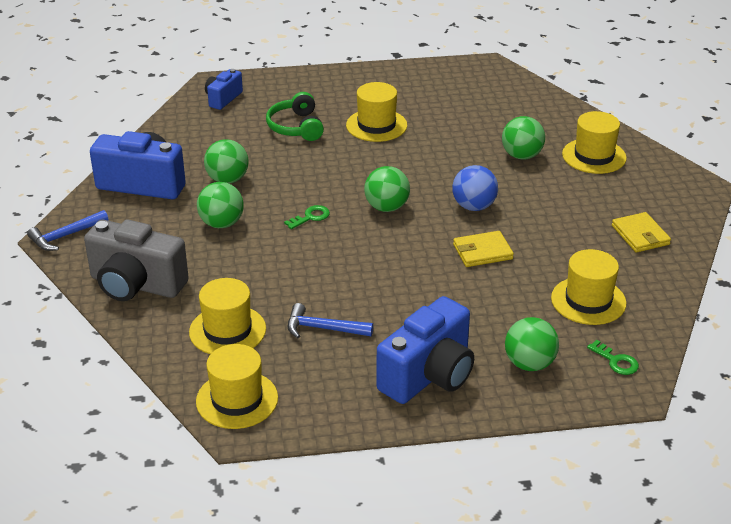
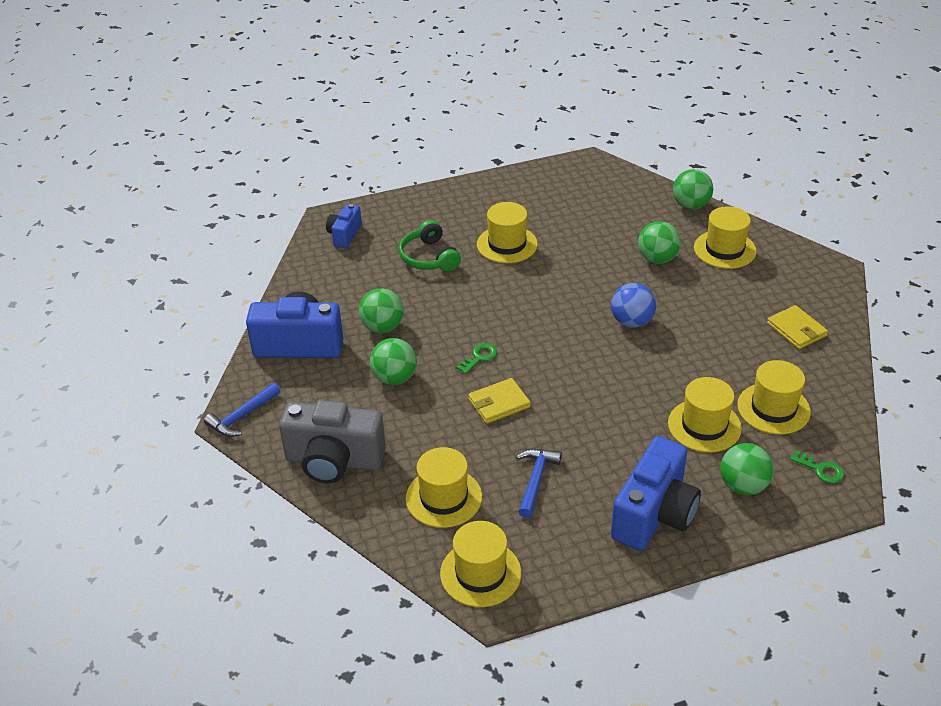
camera: 10 degrees left, 5 degrees up
blue hammer [288,303,373,338] -> blue hammer turned 105 degrees clockwise [516,449,562,518]
green ball [364,166,410,212] -> green ball moved to [673,169,713,209]
yellow wallet [453,231,514,267] -> yellow wallet moved to [468,378,531,424]
none -> yellow hat [668,377,742,452]

